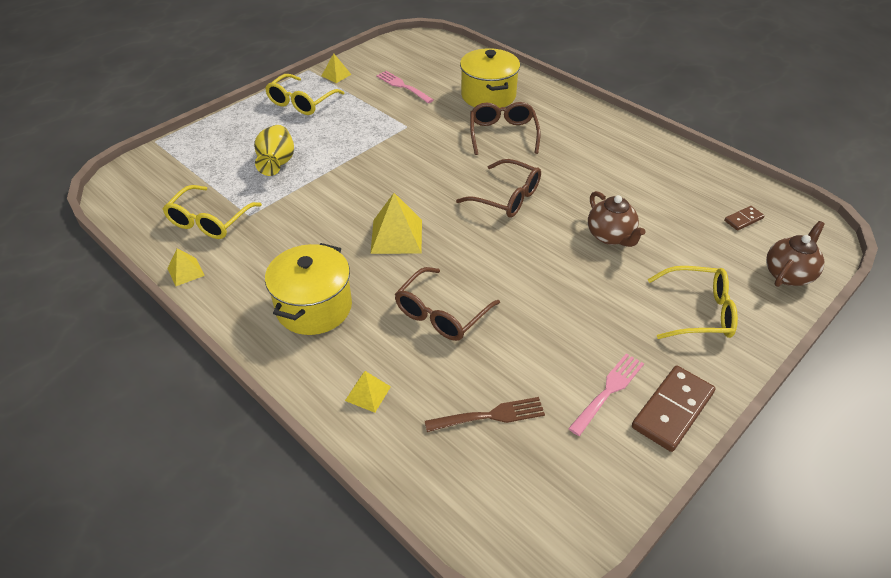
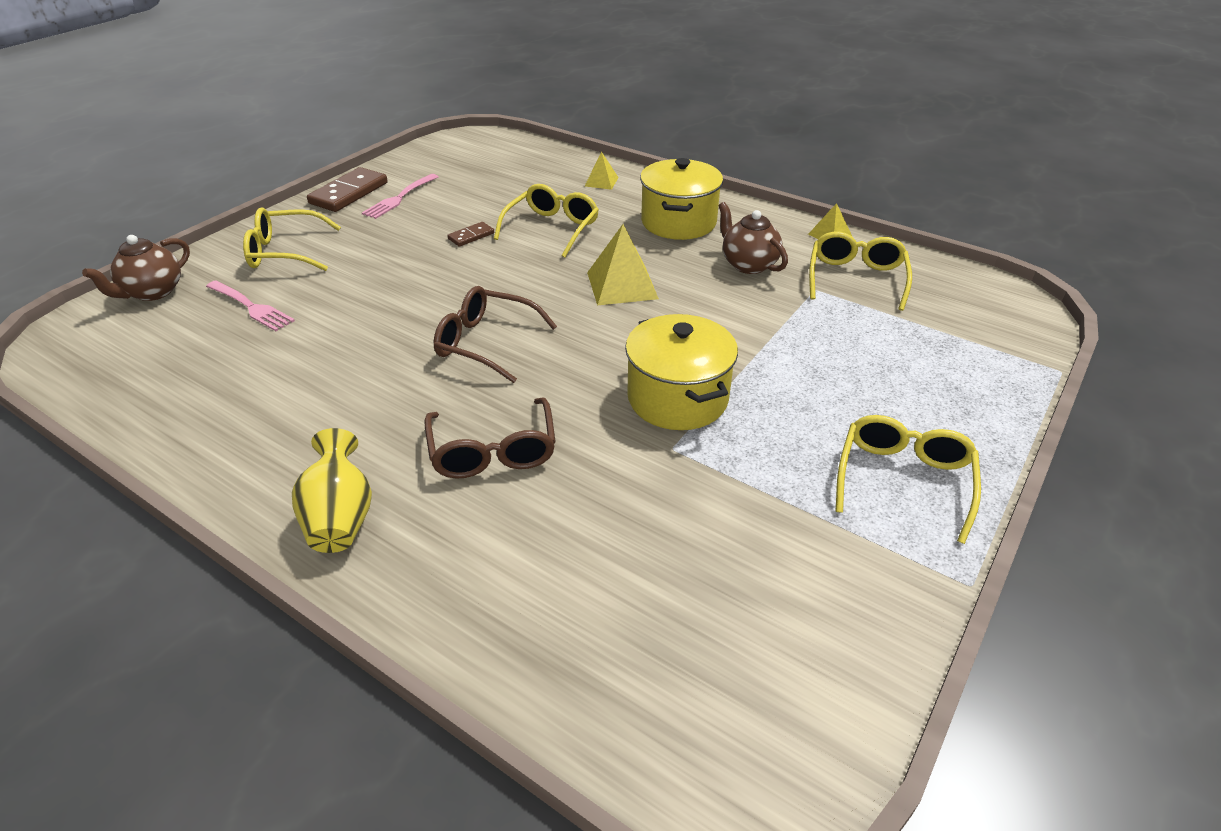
camera: 170 degrees right, 5 degrees down
yellow vase [254,125,294,176] -> yellow vase moved to [292,428,372,553]
yellow pyramid [322,53,352,83] -> none
pink fork [376,71,434,103] -> pink fork moved to [206,280,295,331]
brown glasses [395,267,500,341] -> yellow glasses [494,184,599,258]
brown fork [425,397,545,432] -> none
yellow pot [460,48,520,108] -> yellow pot moved to [625,314,738,430]
brown teapot [588,191,646,247] -> brown teapot moved to [718,202,788,274]
brown domino [724,206,765,231] -> brown domino moved to [447,222,494,247]

